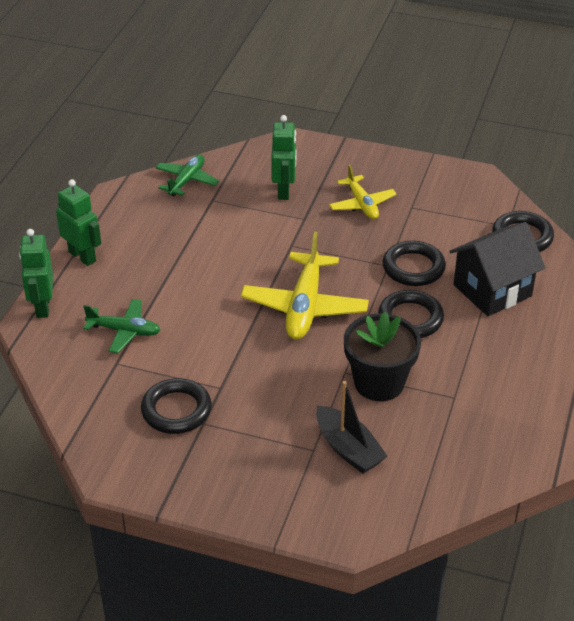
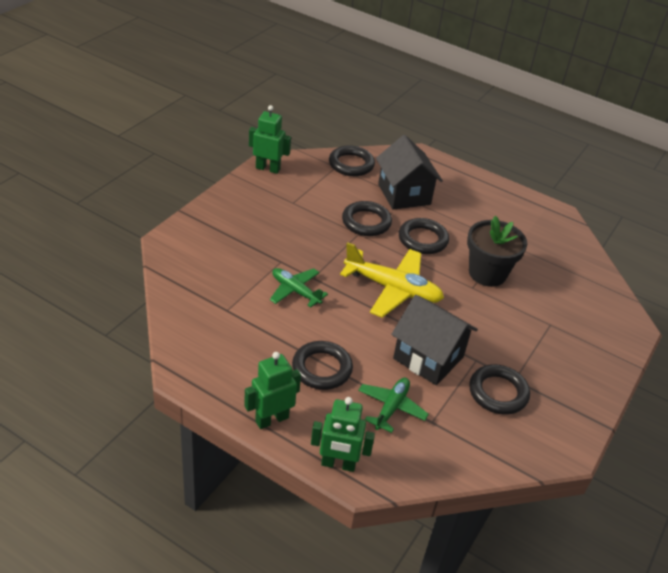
camera: 80 degrees left, 0 degrees up
green plane [155,154,219,196] -> green plane moved to [270,268,328,308]
green robot [271,115,297,200] -> green robot moved to [249,105,291,174]
black boat [316,381,388,474] -> none
yellow plane [329,165,397,219] -> none
none -> black ring [292,341,353,390]
none -> black house [391,295,478,385]

